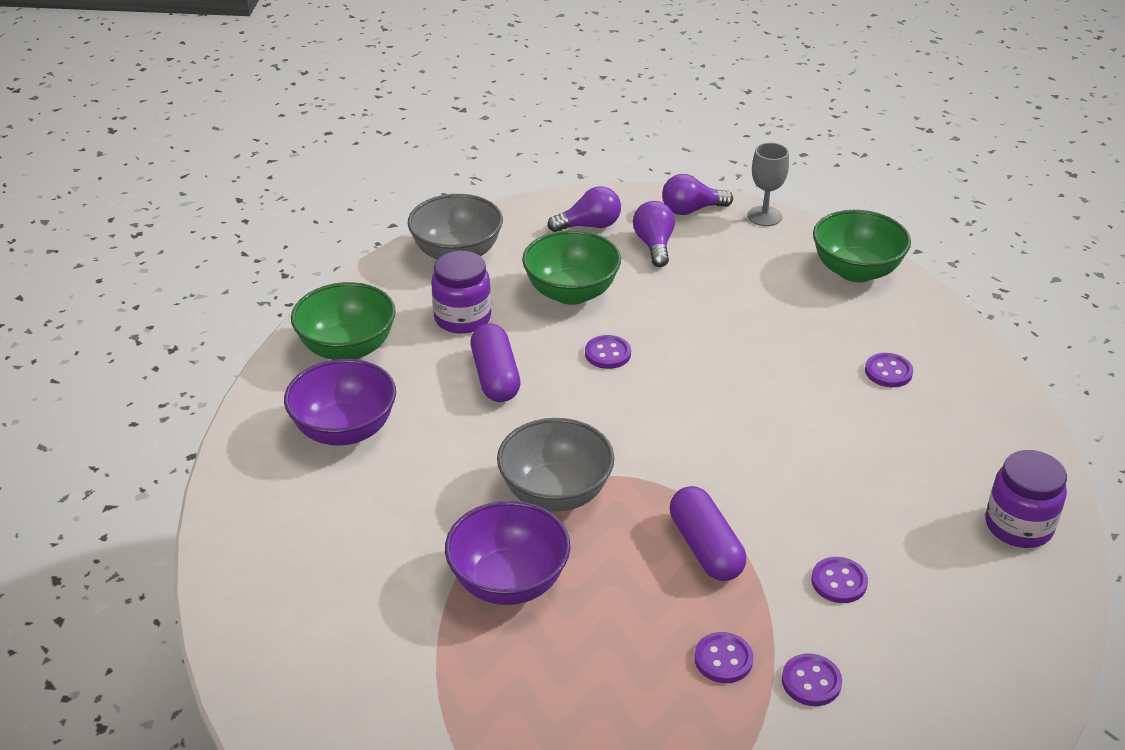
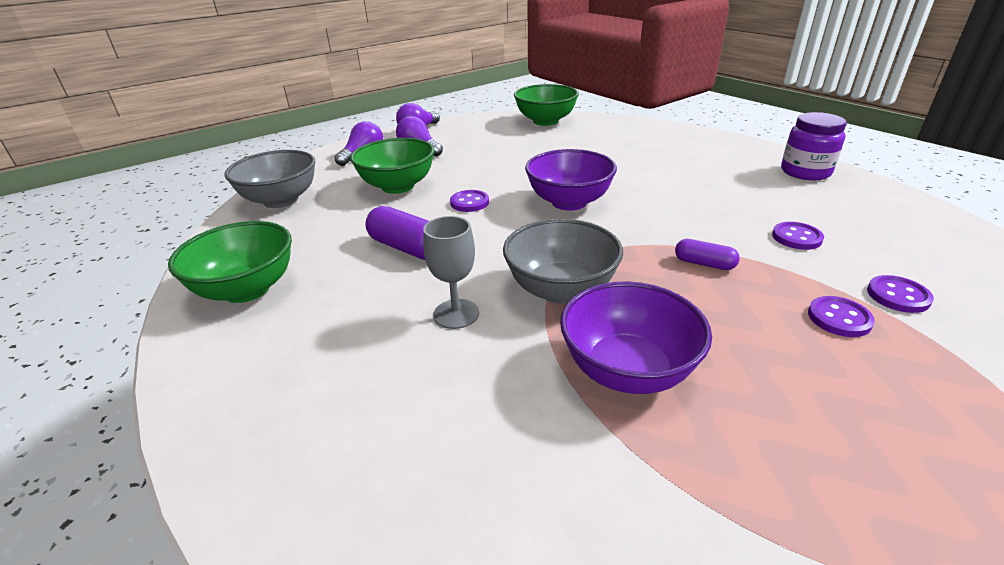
camera: 40 degrees left, 5 degrees down
purple bowl [284,359,396,446] -> purple bowl moved to [525,149,617,211]
purple jar [431,251,491,334] -> none
purple capsule [670,486,746,581] -> purple capsule [675,239,740,270], size x0.58
grey goblet [747,143,789,226] -> grey goblet moved to [423,216,479,329]
purple button [865,353,913,387] -> none

